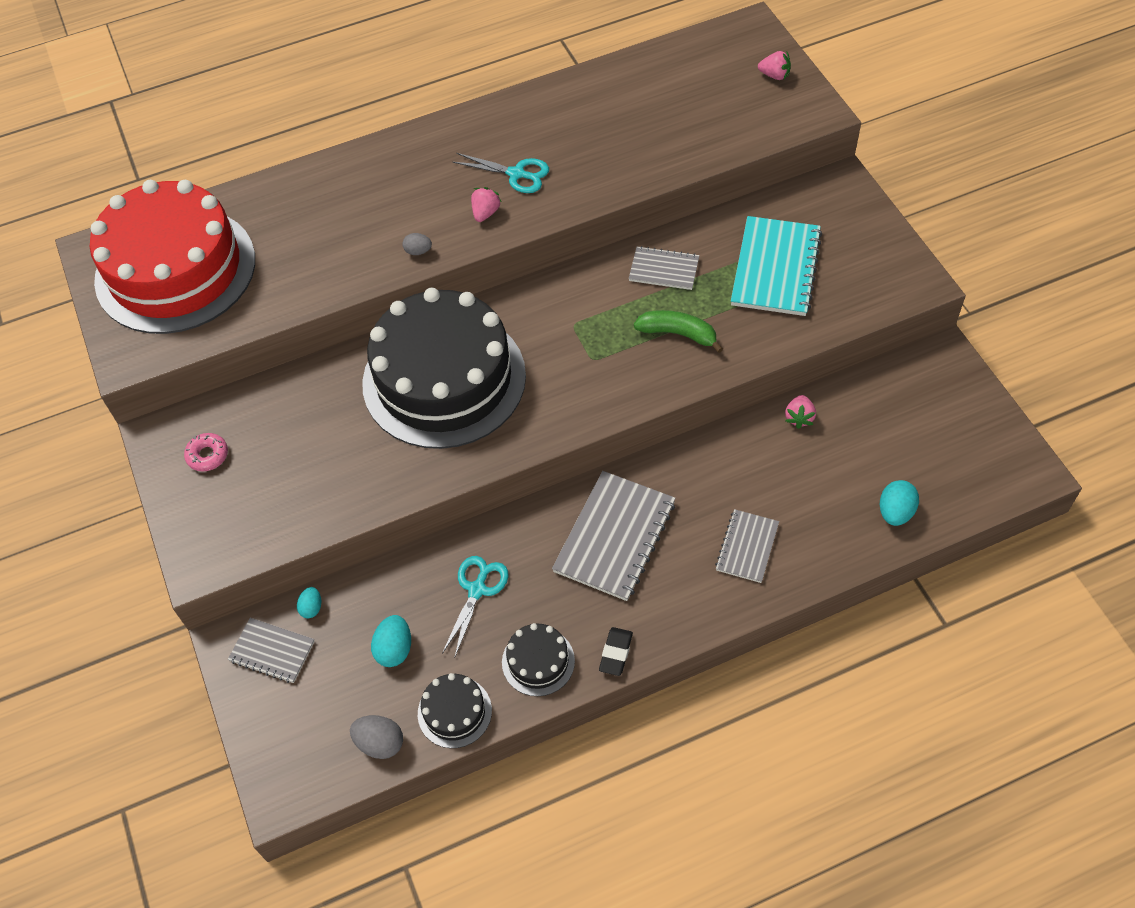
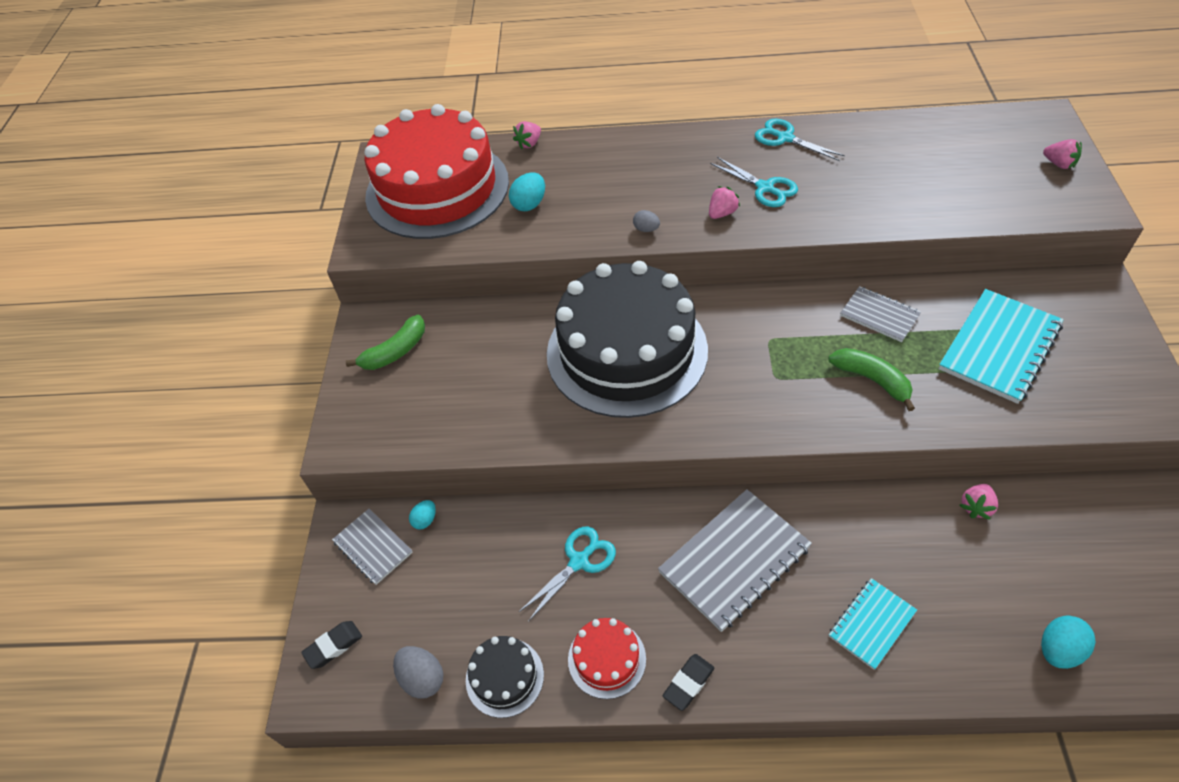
camera: 25 degrees right, 5 degrees down
pink donut [184,433,228,471] -> green banana [346,315,425,370]
turquoise egg [371,615,411,667] -> turquoise egg moved to [509,172,545,211]
black cake [502,623,575,696] -> red cake [568,618,646,699]
grey notebook [715,509,779,583] -> turquoise notebook [829,578,917,670]
none -> black eraser [301,621,362,669]
none -> pink strawberry [513,121,541,149]
none -> turquoise scissors [755,119,845,161]

